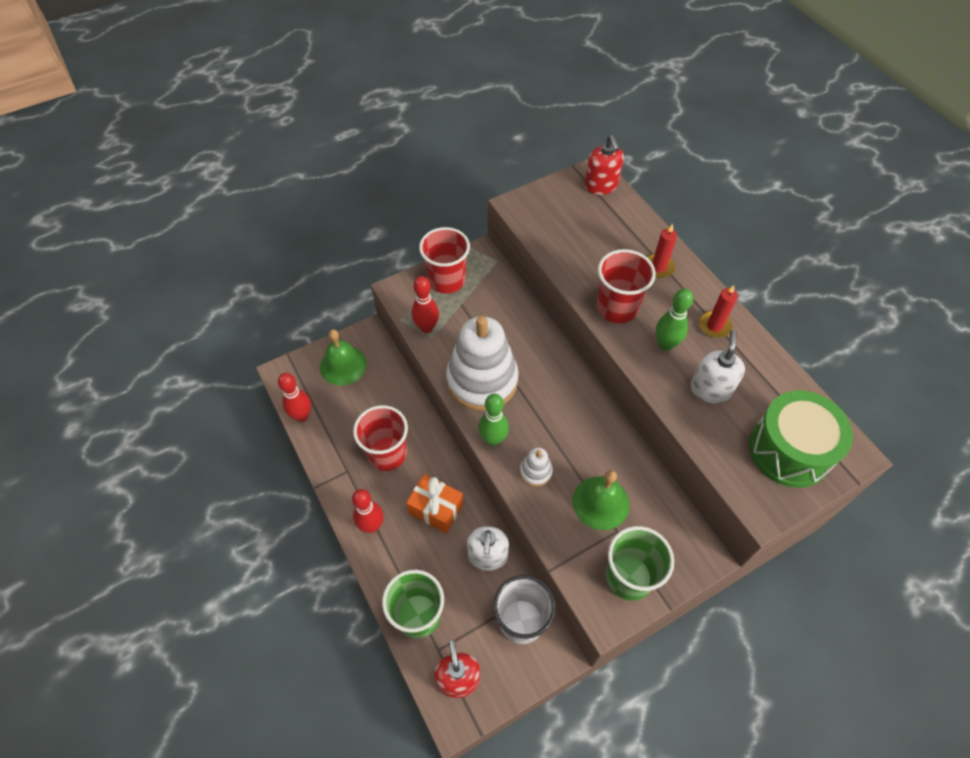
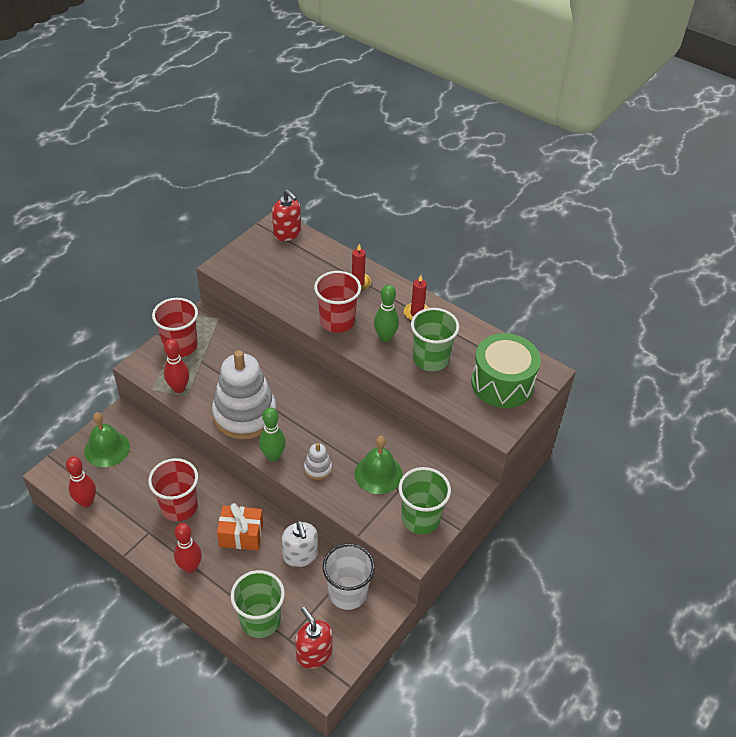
camera: 25 degrees left, 10 degrees down
white soap dispenser [690,330,745,403] -> green cup [411,308,459,371]

